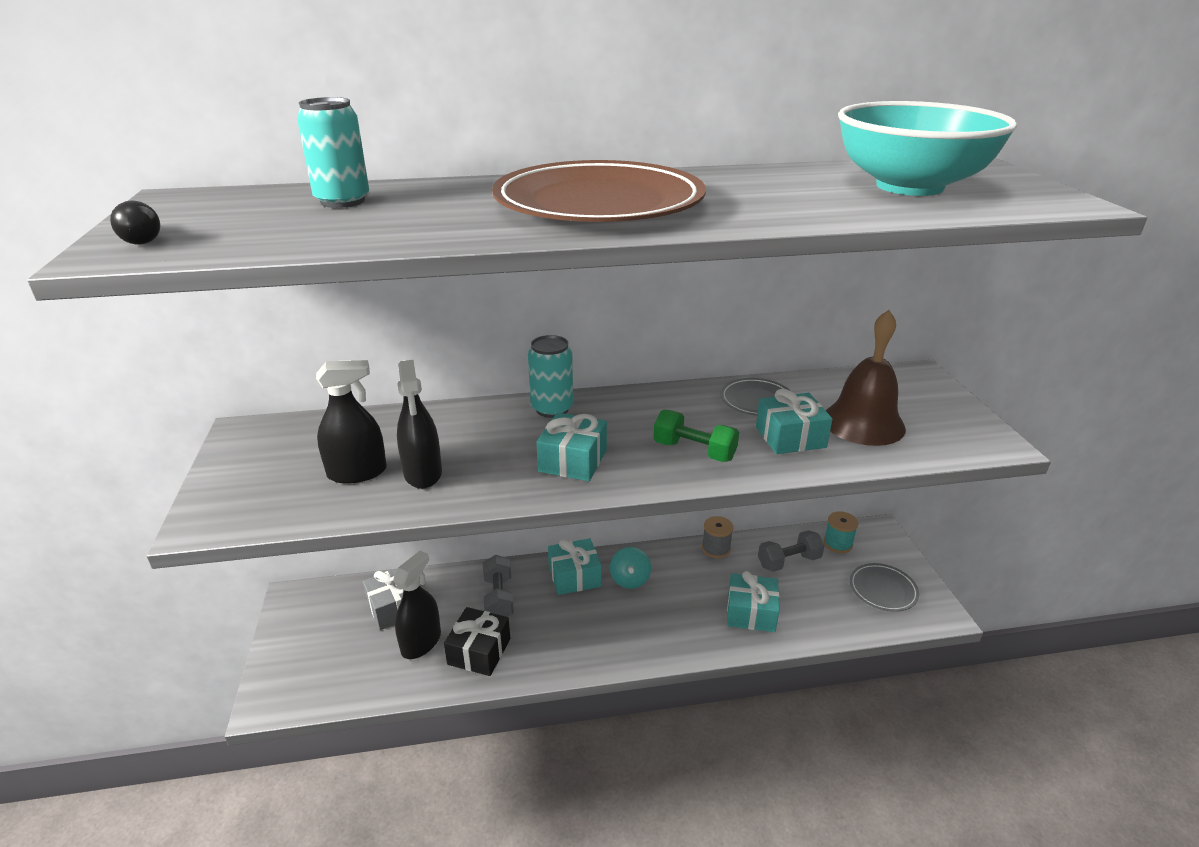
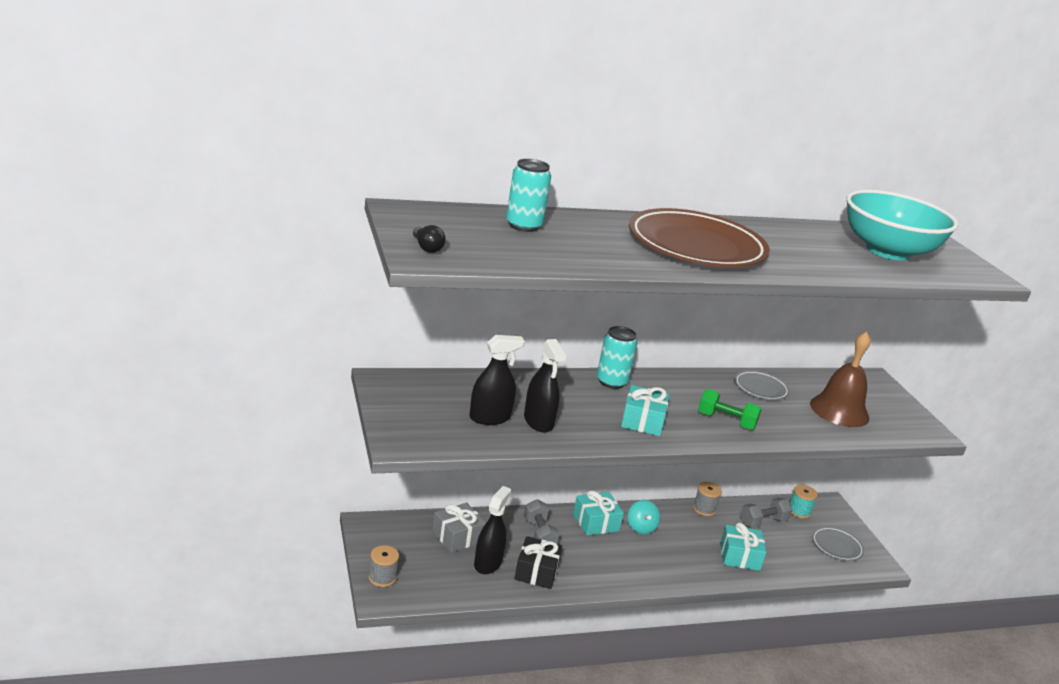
camera: 10 degrees left, 5 degrees down
turquoise gift [756,389,833,454] -> none
none -> grey spool [368,545,399,587]

